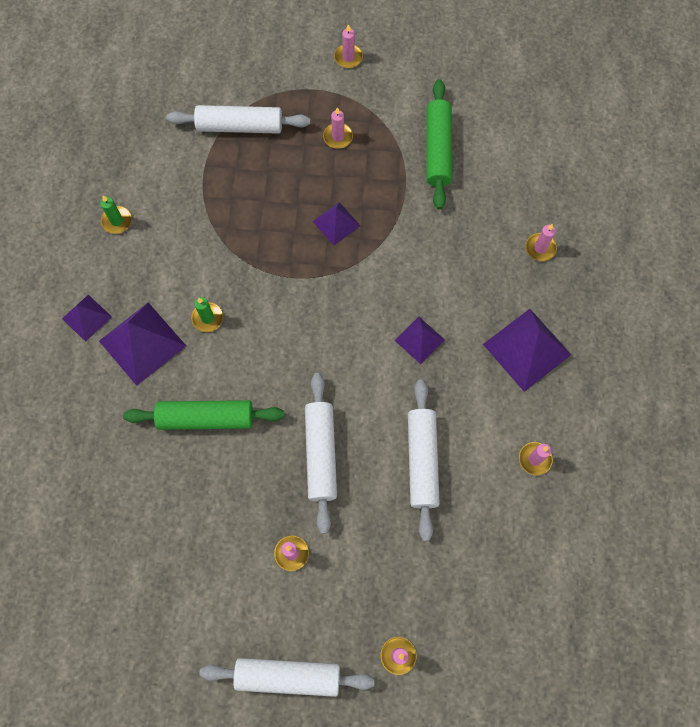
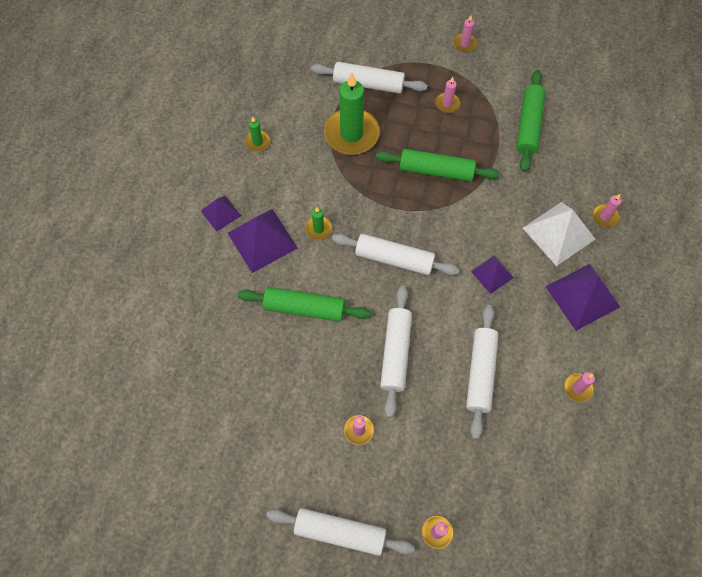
camera: 10 degrees right, 5 degrees down
purple pyramid [313,202,361,245] -> green rolling pin [376,149,500,182]
none -> green candle [324,72,380,155]
none -> white rolling pin [332,234,459,275]
none -> white pyramid [523,202,595,266]

